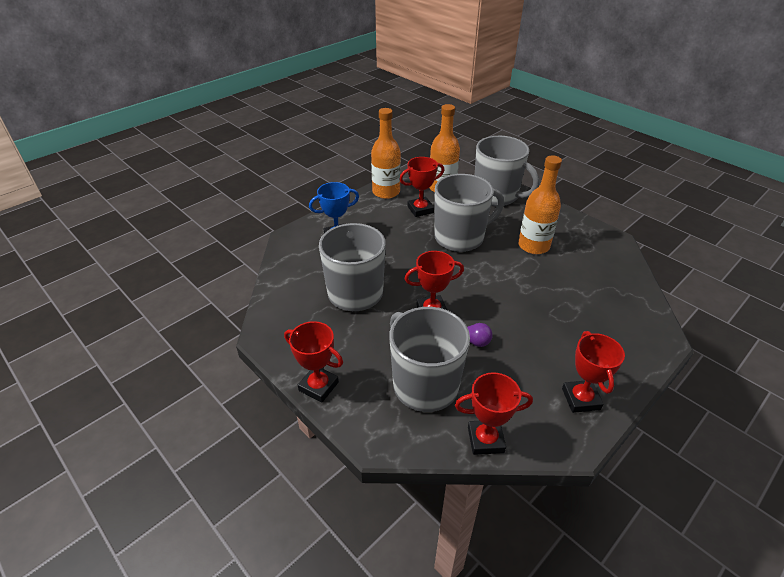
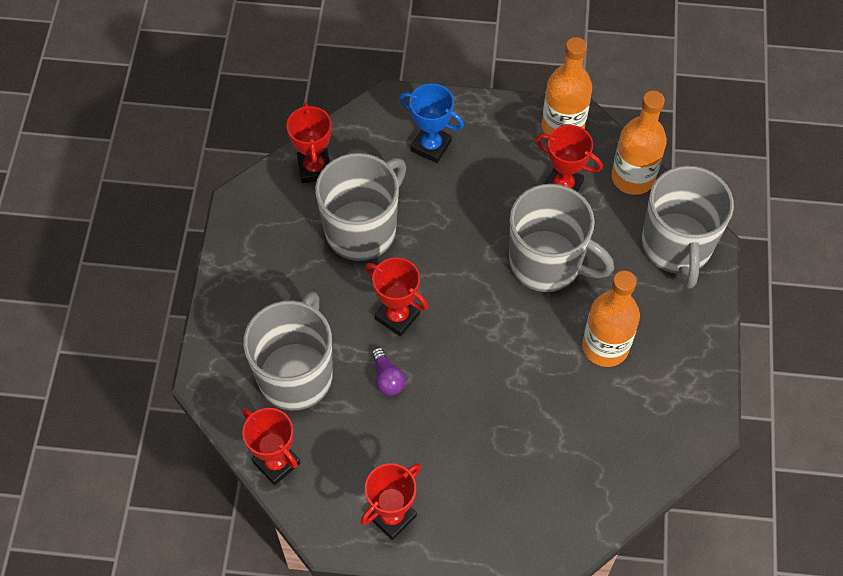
camera: 50 degrees right, 20 degrees up
red trophy [284,321,343,403] -> red trophy moved to [287,102,332,183]

